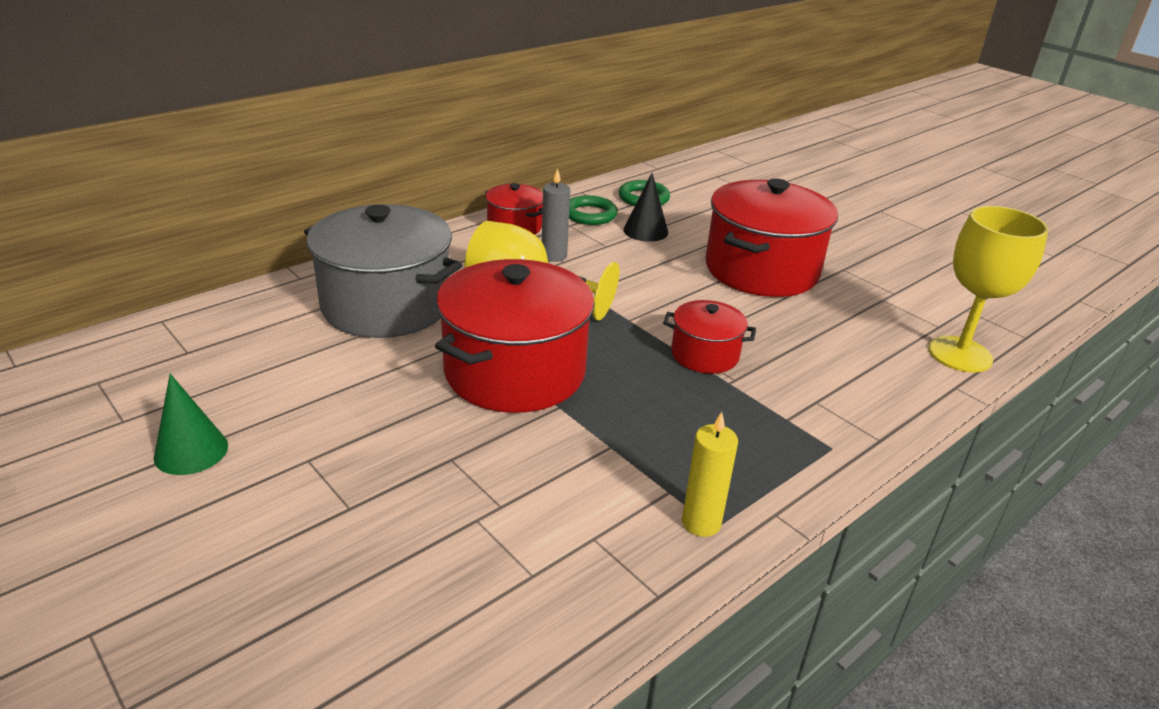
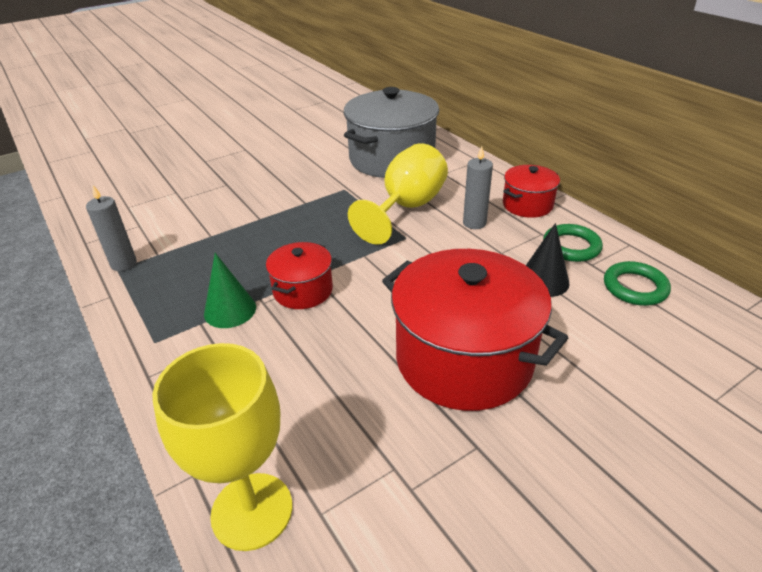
camera: 100 degrees right, 5 degrees up
green cone [153,374,228,475] -> green cone moved to [204,253,256,328]
red pot [435,259,595,413] -> none
yellow candle [682,412,738,537] -> grey candle [86,185,137,271]

